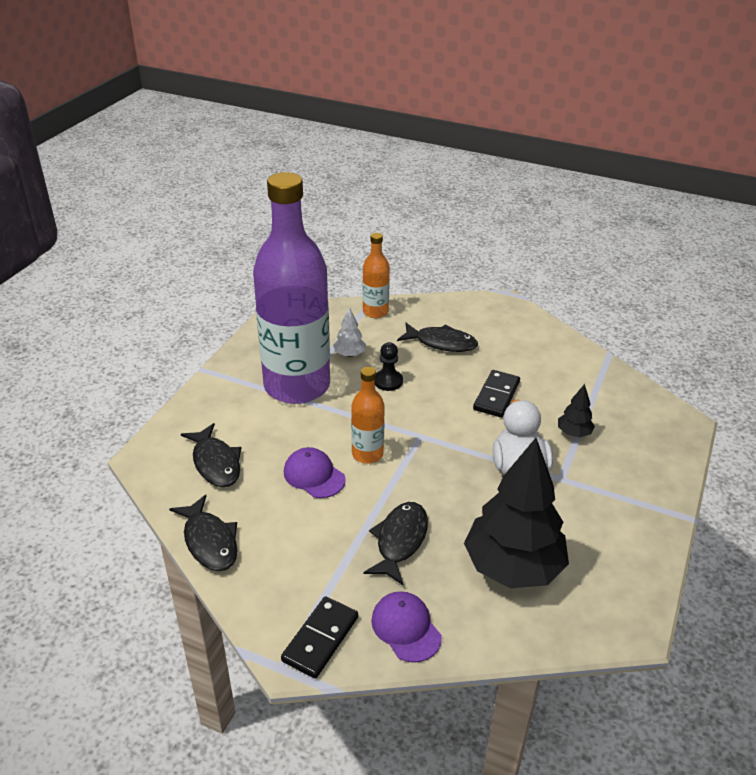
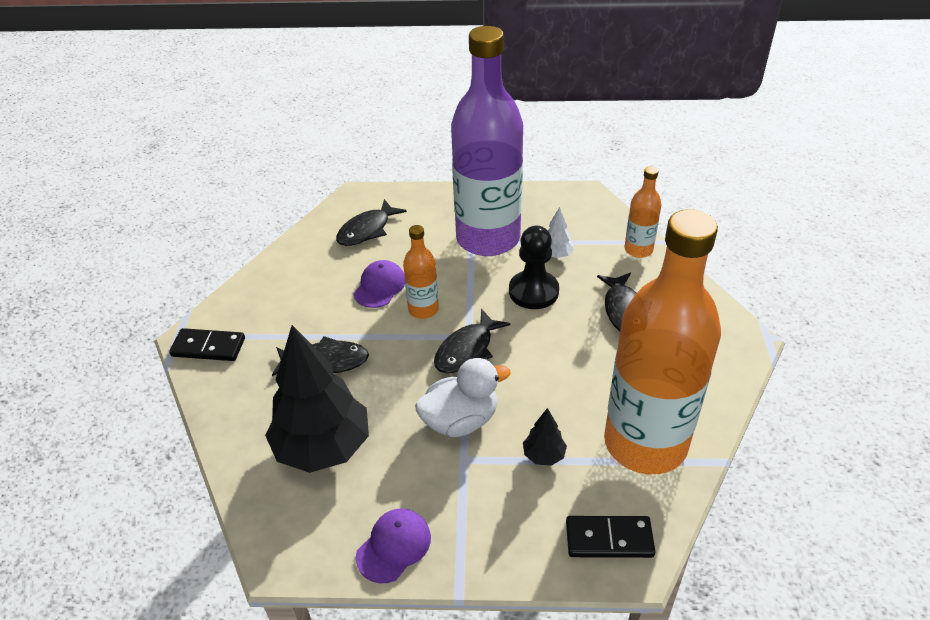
camera: 70 degrees right, 5 degrees up
black fish [169,495,237,571] -> black fish moved to [434,309,510,374]
purple cap [371,591,442,663] -> purple cap moved to [356,509,431,583]
black pawn [375,342,403,391] -> black pawn [509,226,559,309], size x1.64
black domino [473,370,520,418] -> black domino moved to [566,516,655,558]
none -> orange bottle [604,209,721,474]

